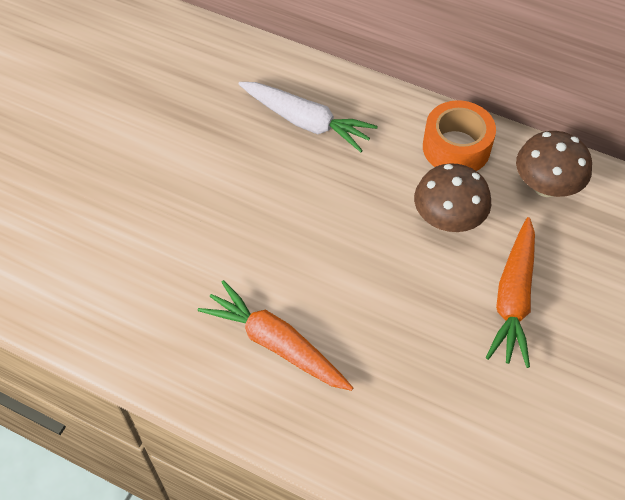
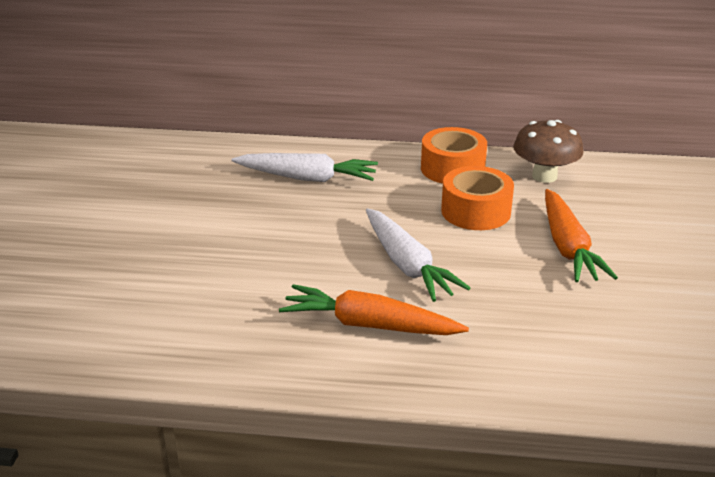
camera: 20 degrees left, 25 degrees down
brown mushroom [414,163,491,232] -> orange tape [441,166,514,230]
none -> white carrot [366,208,470,302]

